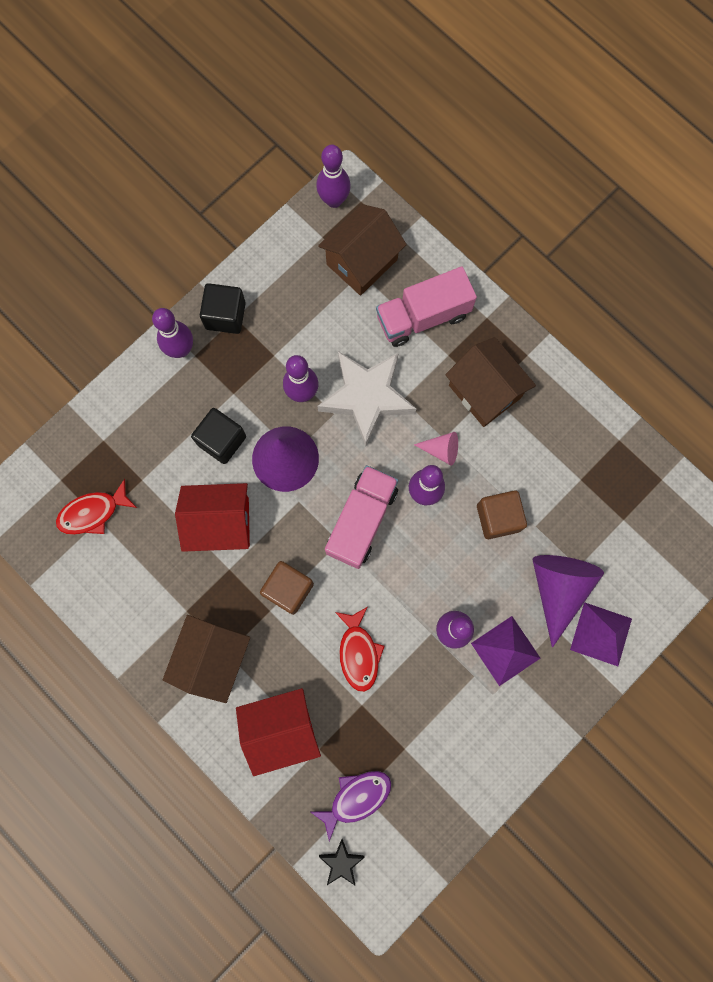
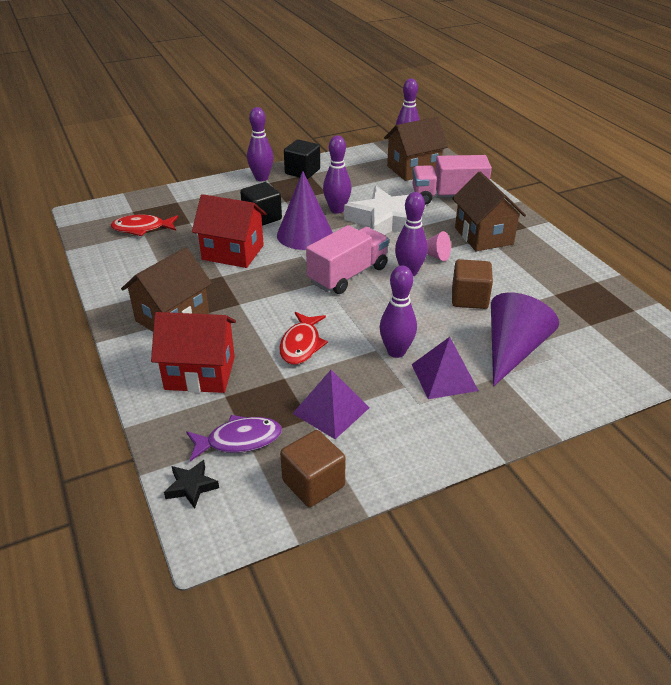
camera: 20 degrees right, 40 degrees down
brown cube [260,561,314,615] -> brown cube moved to [280,430,346,507]
purple pyramid [570,602,632,666] -> purple pyramid moved to [292,370,369,439]

